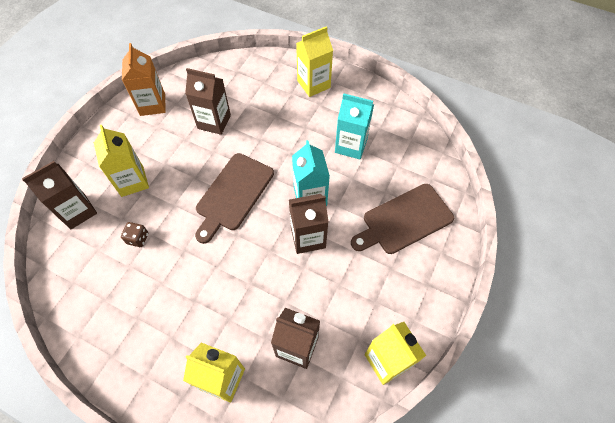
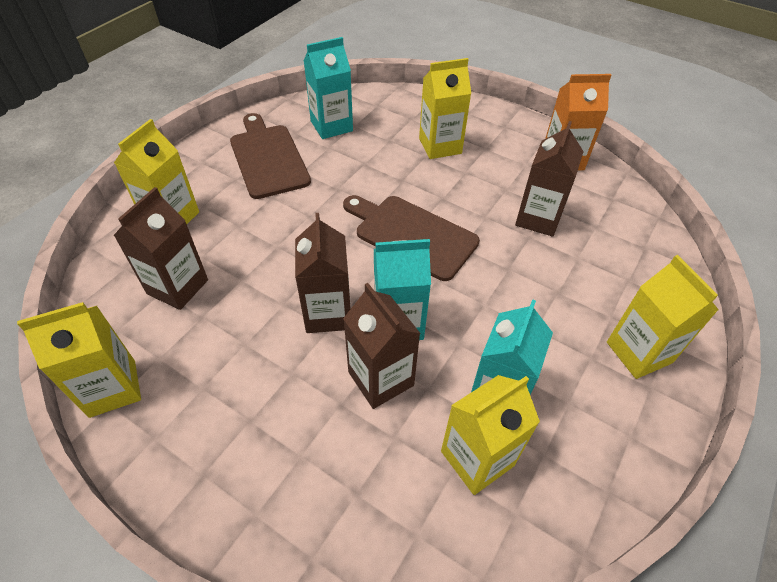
camera: 95 degrees right, 10 degrees down
brown carton [22,161,97,229] -> brown carton moved to [343,283,421,409]
brown dice [121,222,148,247] -> none
brown cutting board [351,184,454,254] -> brown cutting board moved to [230,113,311,199]
none -> turquoise carton [303,37,353,139]
none -> yellow carton [441,375,540,495]

